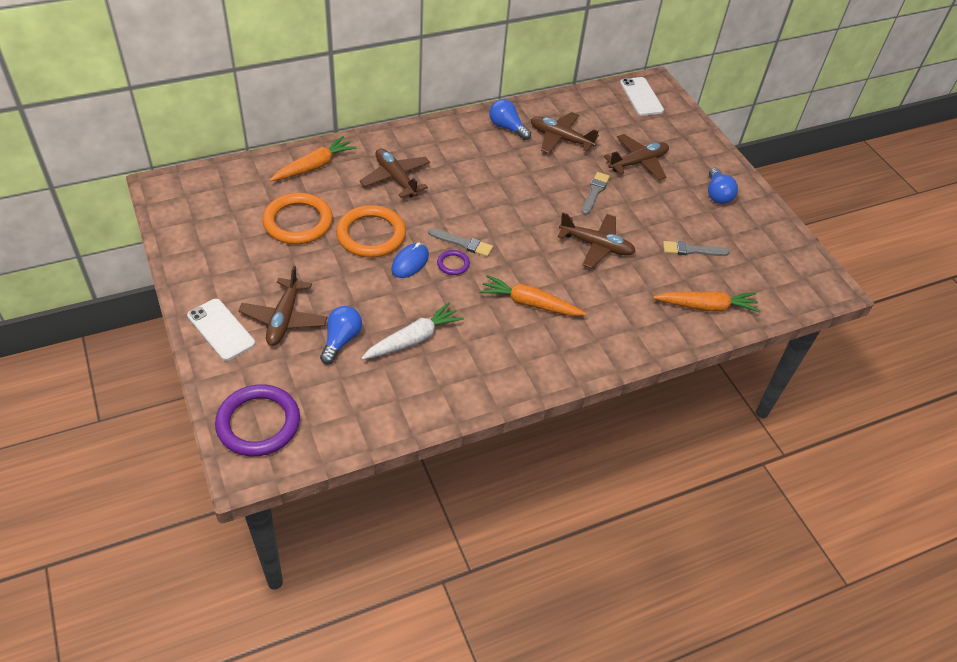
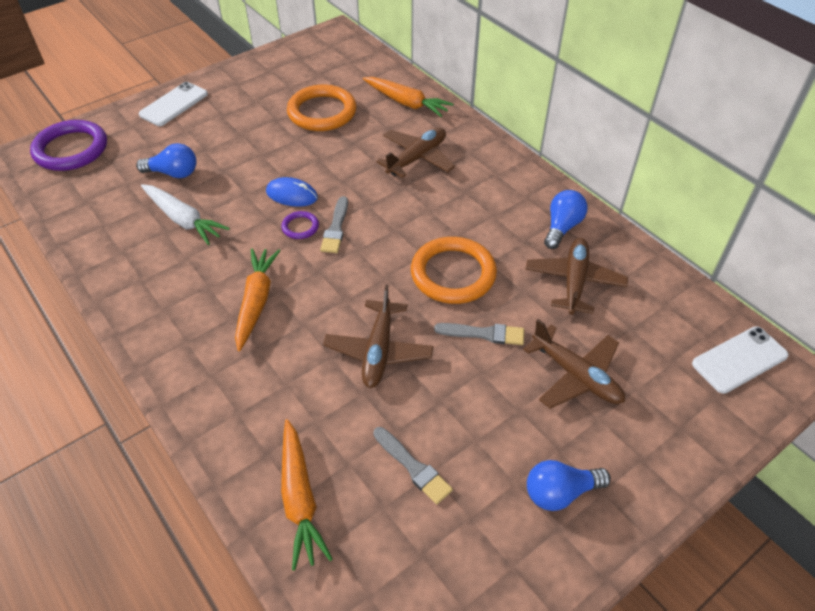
camera: 80 degrees right, 0 degrees up
brown plane [238,266,328,346] -> none
orange ring [336,205,406,258] -> orange ring moved to [411,237,497,304]
grey brush [663,241,730,256] -> grey brush turned 150 degrees clockwise [373,427,453,505]

